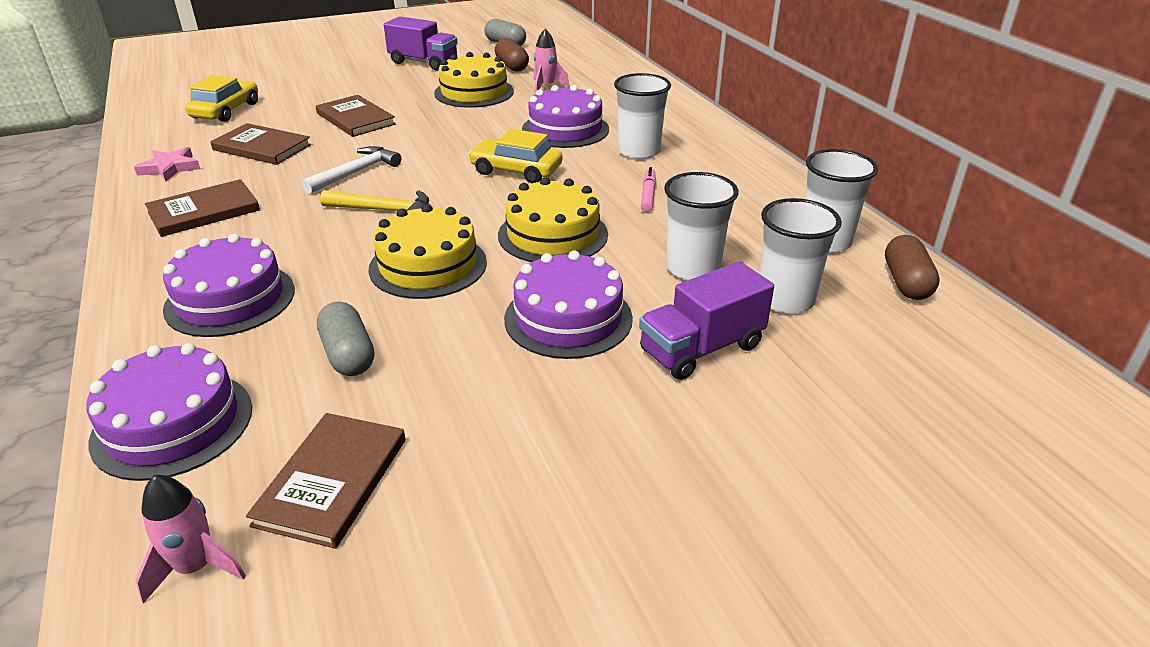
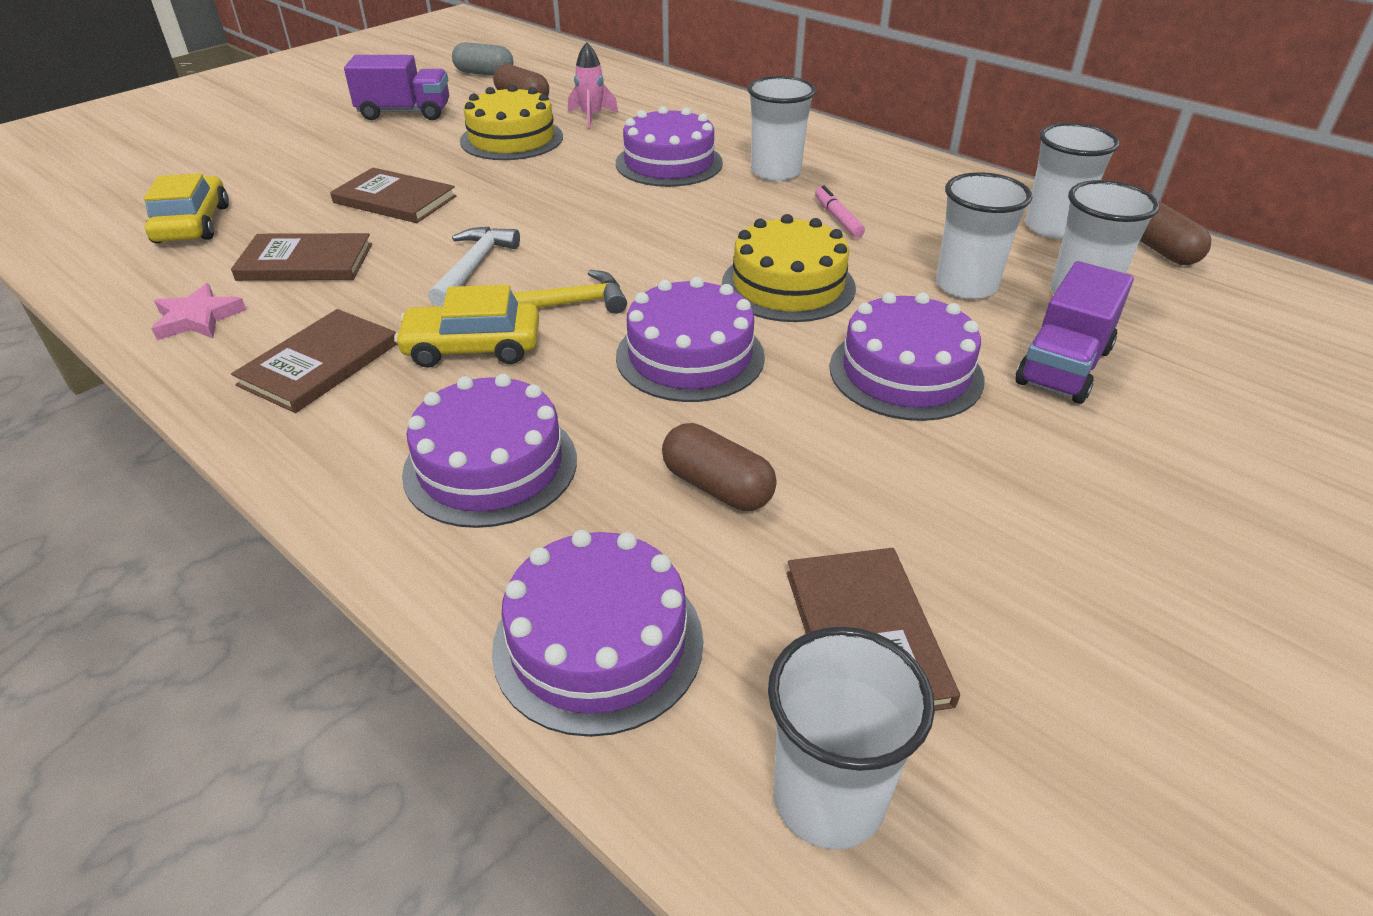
camera: 25 degrees left, 5 degrees up
pink rocket [136,475,246,603] -> white cup [768,626,935,850]
grey capsule [317,302,374,376] -> brown capsule [662,423,777,511]
yellow cake [369,204,487,299] -> purple cake [616,277,765,402]
yellow car [468,129,562,183] -> yellow car moved to [394,285,539,368]

